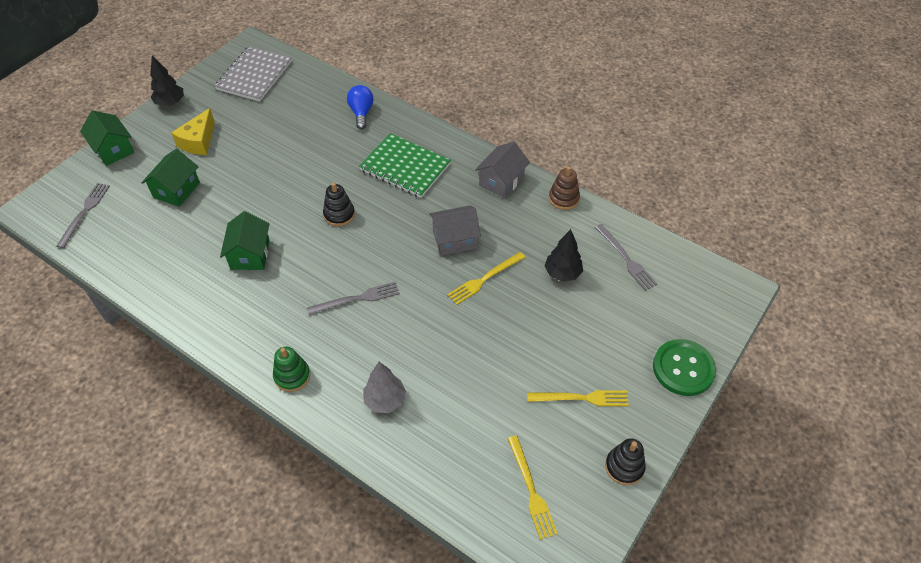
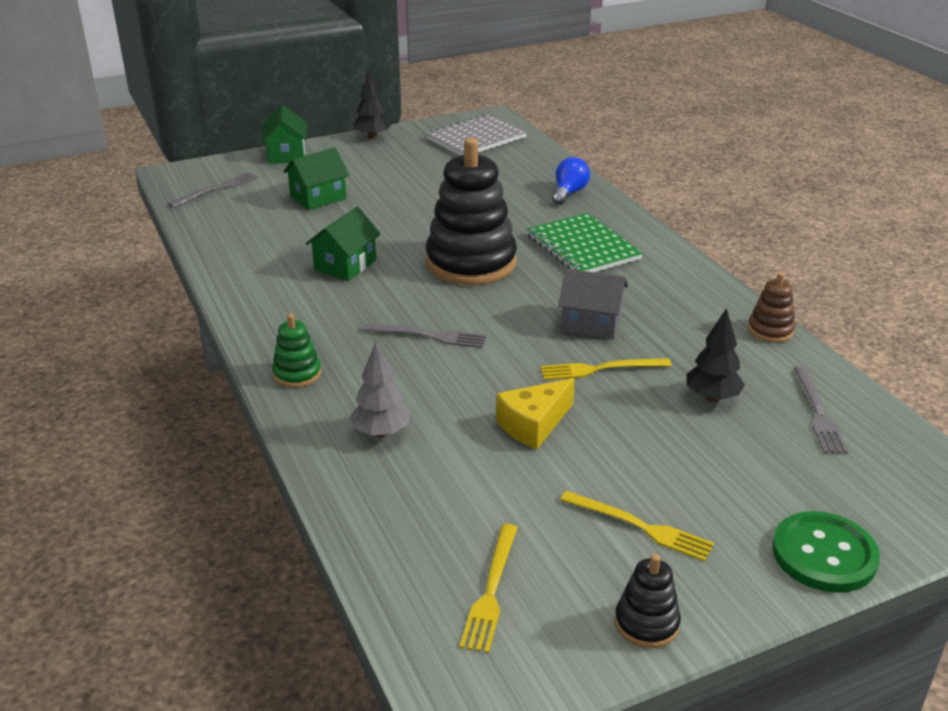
camera: 30 degrees right, 20 degrees down
yellow cheese [171,108,215,155] -> yellow cheese moved to [496,378,575,449]
black stacking toy [323,183,355,226] -> black stacking toy [426,138,517,285], size x2.22
grey house [475,142,530,199] -> none

